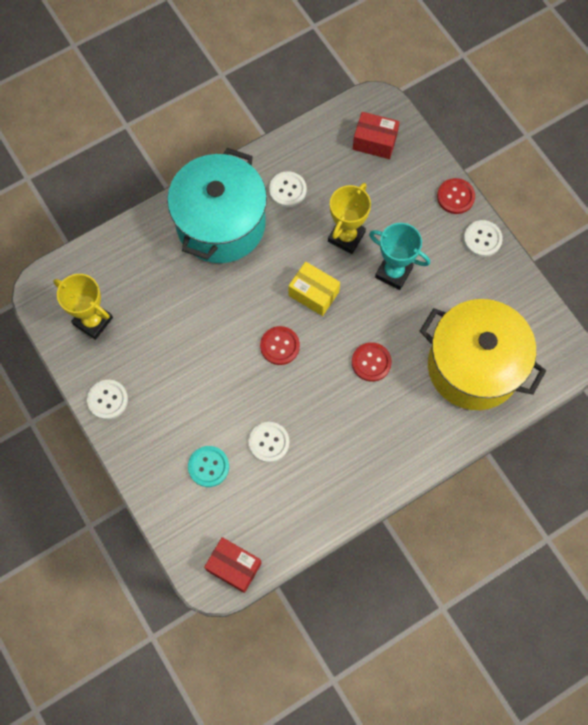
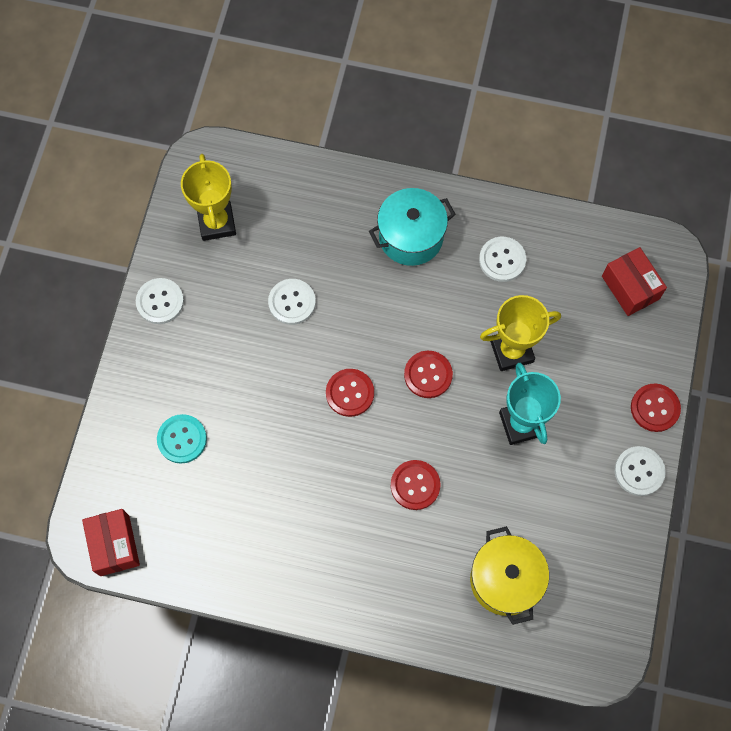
camera: 45 degrees right, 0 degrees up
turquoise pot [167,148,267,263] -> turquoise pot [369,188,456,266], size x0.59
white button [249,422,289,463] -> white button moved to [268,279,316,325]
yellow box [288,262,340,316] -> red button [404,351,453,398]
yellow pot [420,299,546,410] -> yellow pot [470,526,549,625], size x0.59

